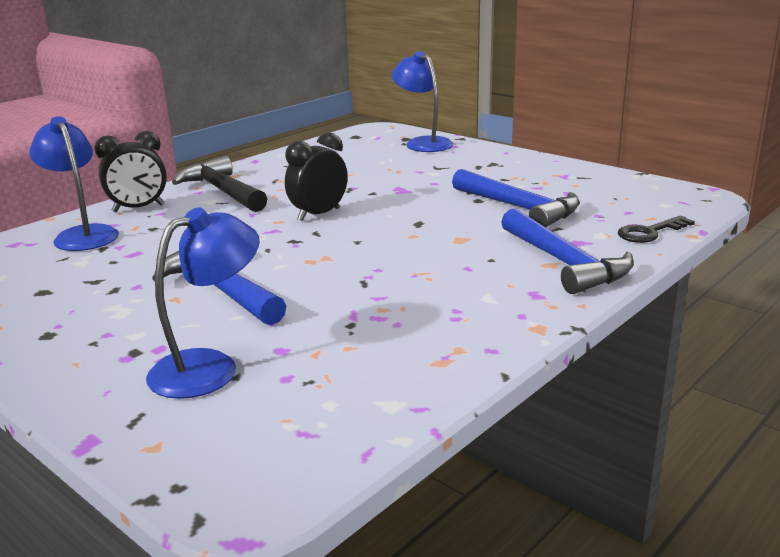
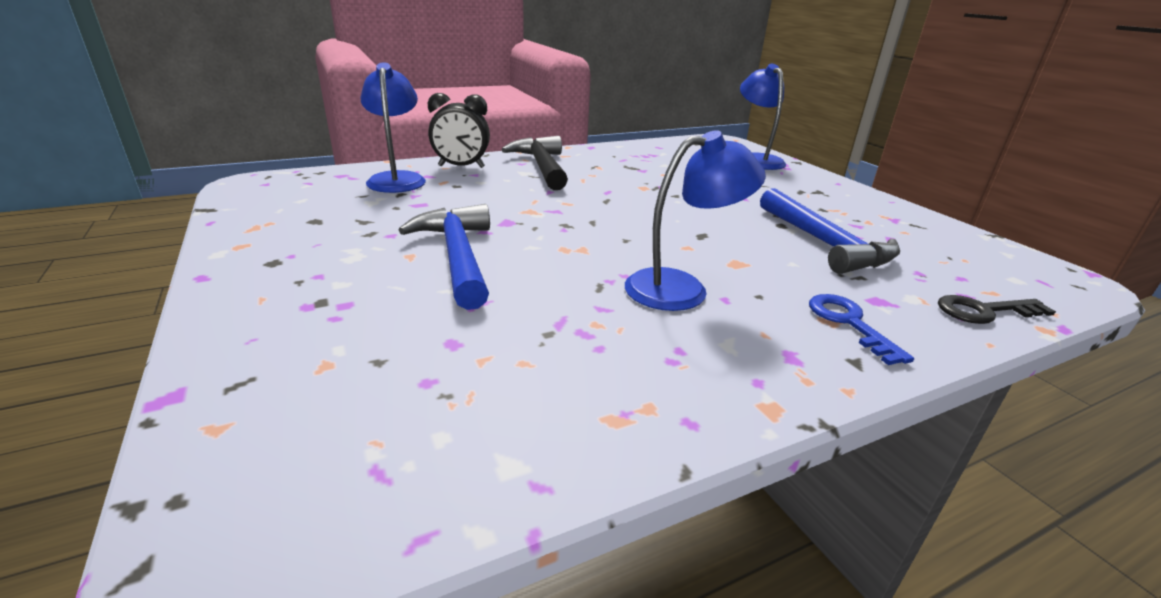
camera: 20 degrees right, 5 degrees up
blue lamp [146,207,260,399] -> blue lamp moved to [625,130,766,311]
black clock [285,132,348,221] -> none
blue hammer [501,208,634,294] -> blue key [809,294,914,365]

